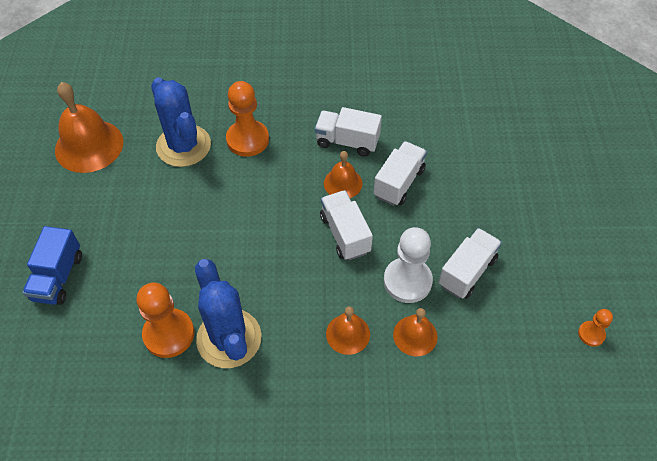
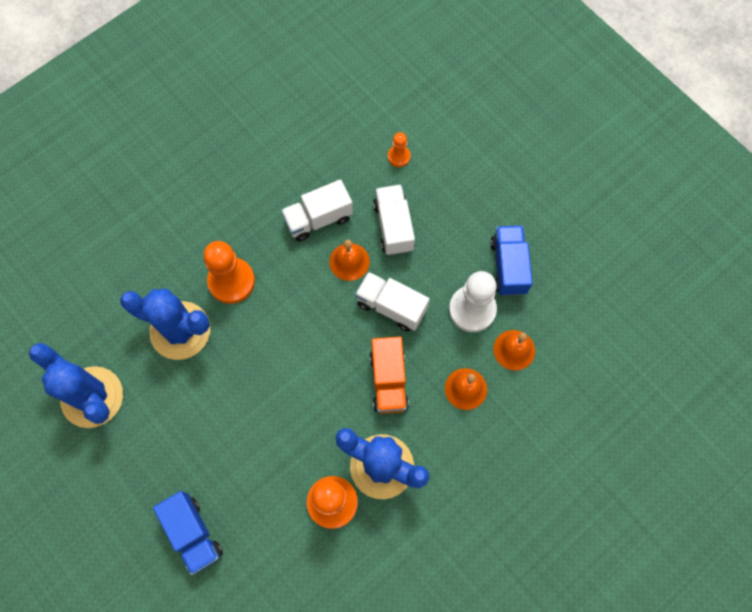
camera: 40 degrees left, 15 degrees up
orange bell [55,82,123,173] -> blue cactus [29,343,123,428]
white truck [438,228,502,299] -> blue truck [491,225,533,296]
orange pawn [578,309,613,347] -> orange pawn moved to [388,132,411,167]
none -> orange truck [370,337,409,414]

